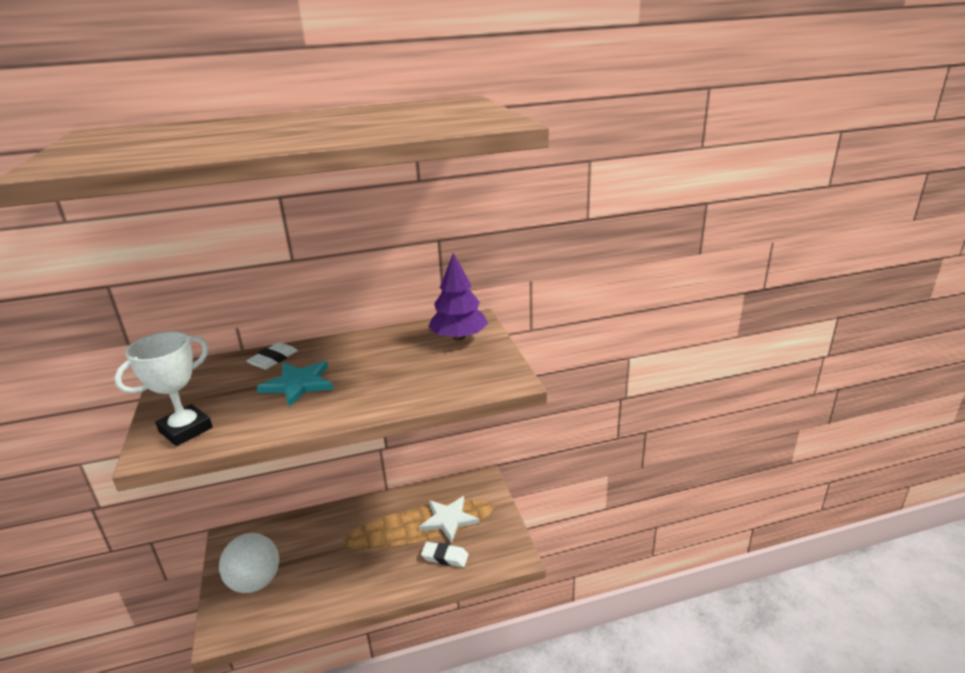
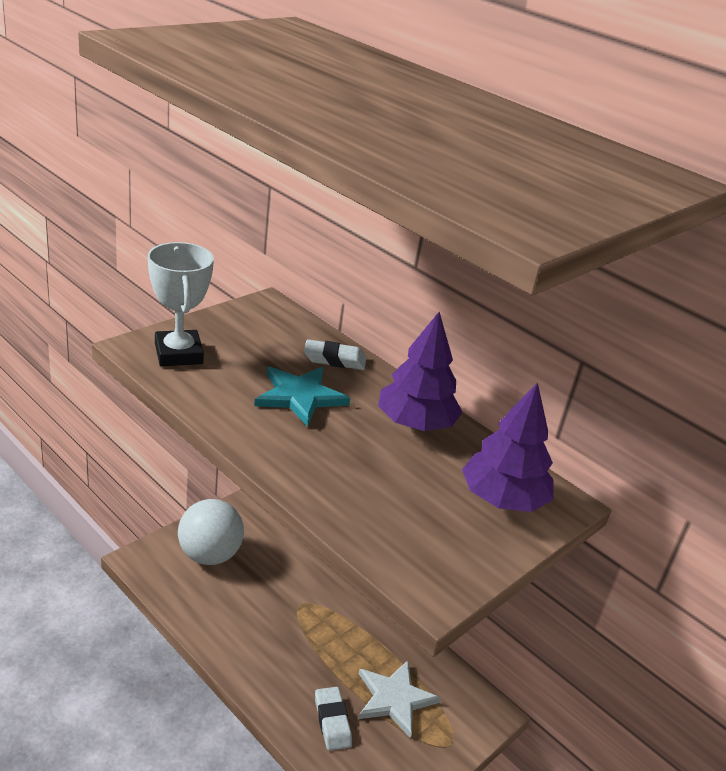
camera: 55 degrees right, 5 degrees up
white trophy [114,331,213,446] -> white trophy turned 60 degrees clockwise [148,242,214,366]
none -> purple tree [378,312,463,431]

